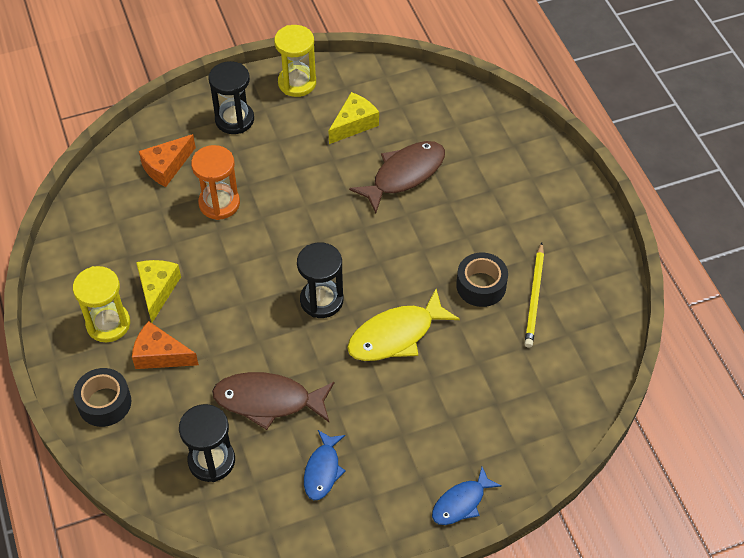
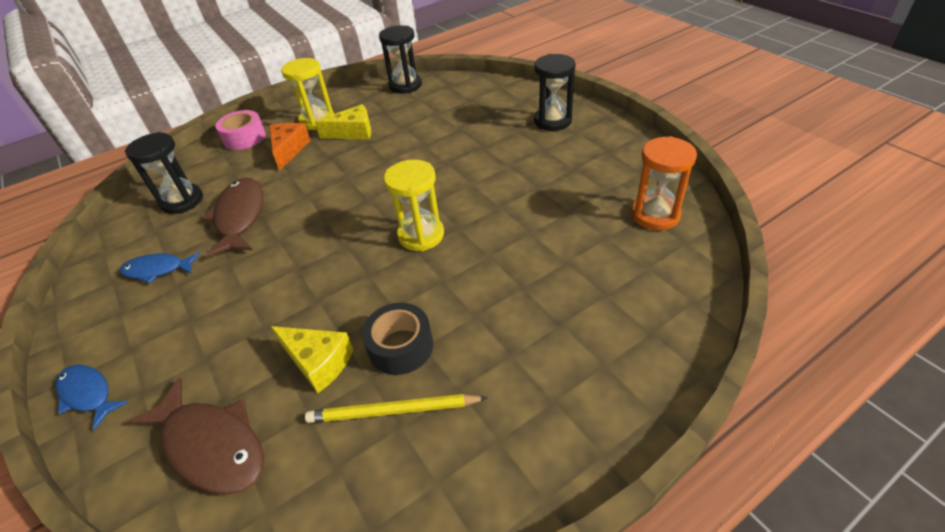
camera: 80 degrees right, 10 degrees down
black tape [73,368,132,427] -> pink tape [215,110,266,150]
orange cheese [139,134,196,187] -> none
orange hourglass [191,145,240,220] -> orange hourglass moved to [631,136,697,230]
yellow hourglass [274,25,316,97] -> yellow hourglass moved to [384,160,444,251]
black hourglass [297,242,343,318] -> black hourglass moved to [379,25,422,94]
yellow cheese [328,92,379,144] -> yellow cheese moved to [271,326,353,393]
yellow fish [347,289,460,361] -> none
brown fish [349,141,445,213] -> brown fish moved to [128,377,264,495]

